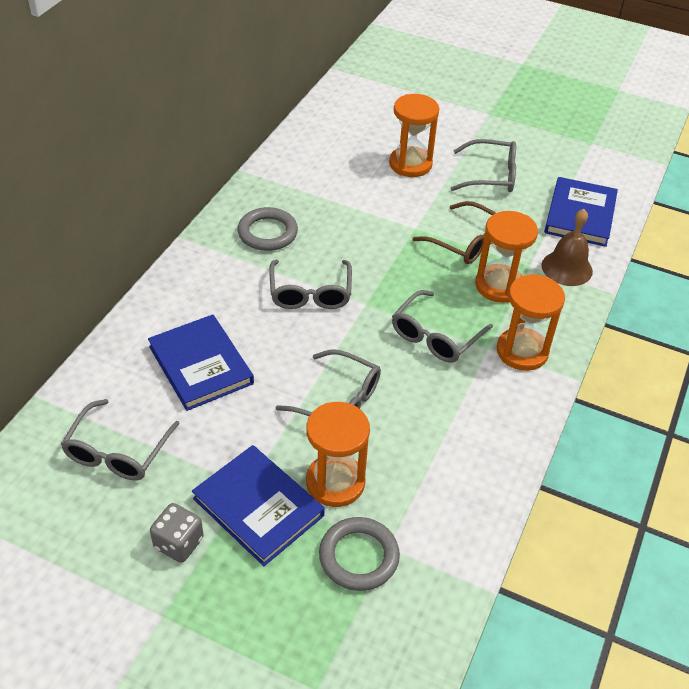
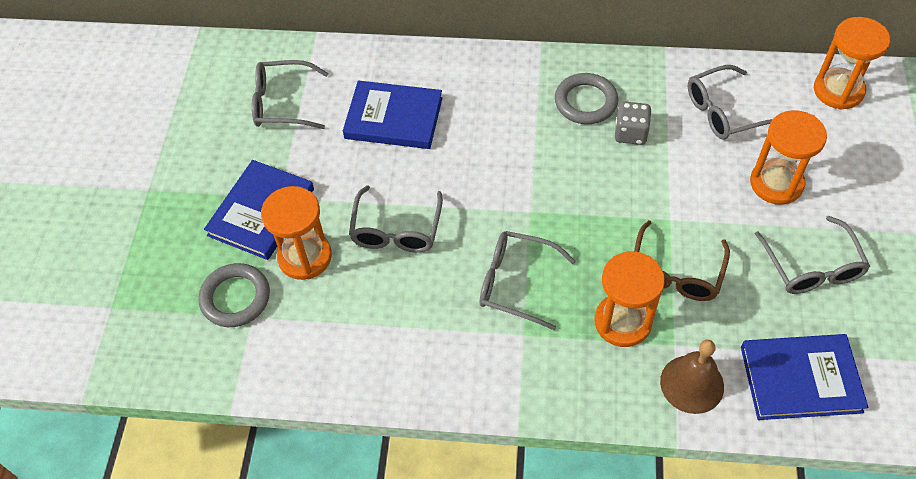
camera: 75 degrees right, 10 degrees up
blue book [148,314,254,411] -> blue book turned 60 degrees clockwise [343,80,442,149]
grey dice [150,503,204,563] -> grey dice moved to [615,101,652,145]
grey glasses [269,260,352,309] -> grey glasses moved to [688,65,773,140]
orange hourglass [497,274,565,371] -> orange hourglass moved to [814,17,890,110]

